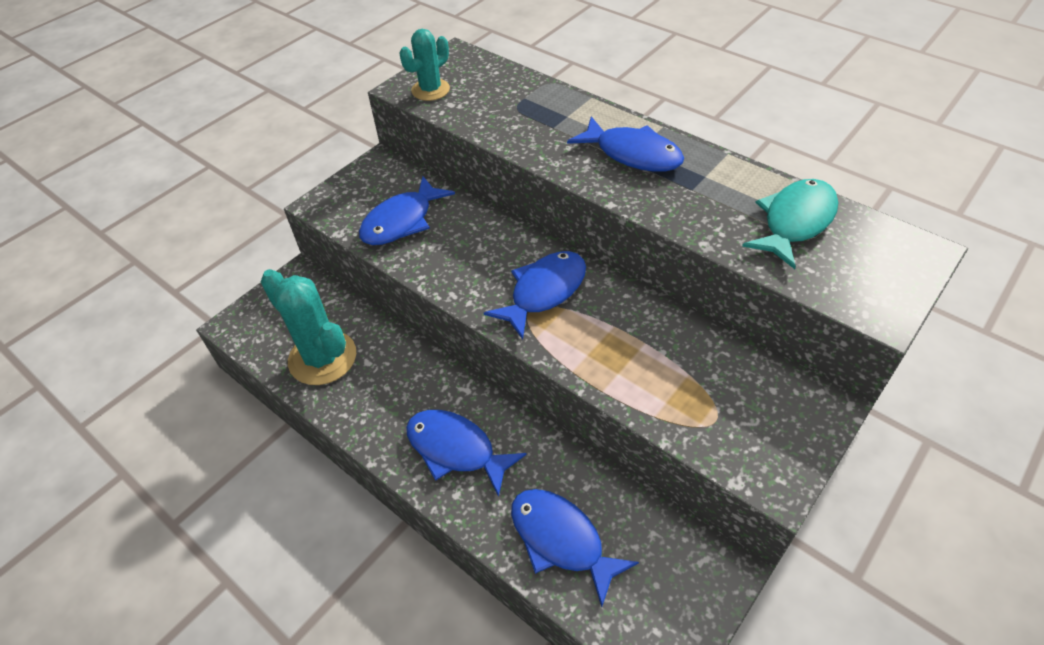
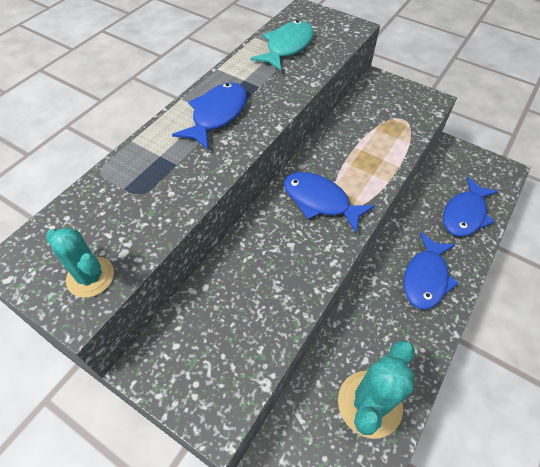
camera: 100 degrees left, 5 degrees up
blue fish [359,176,455,245] -> none
turquoise fish [742,179,838,269] -> turquoise fish turned 90 degrees clockwise [251,20,314,71]

